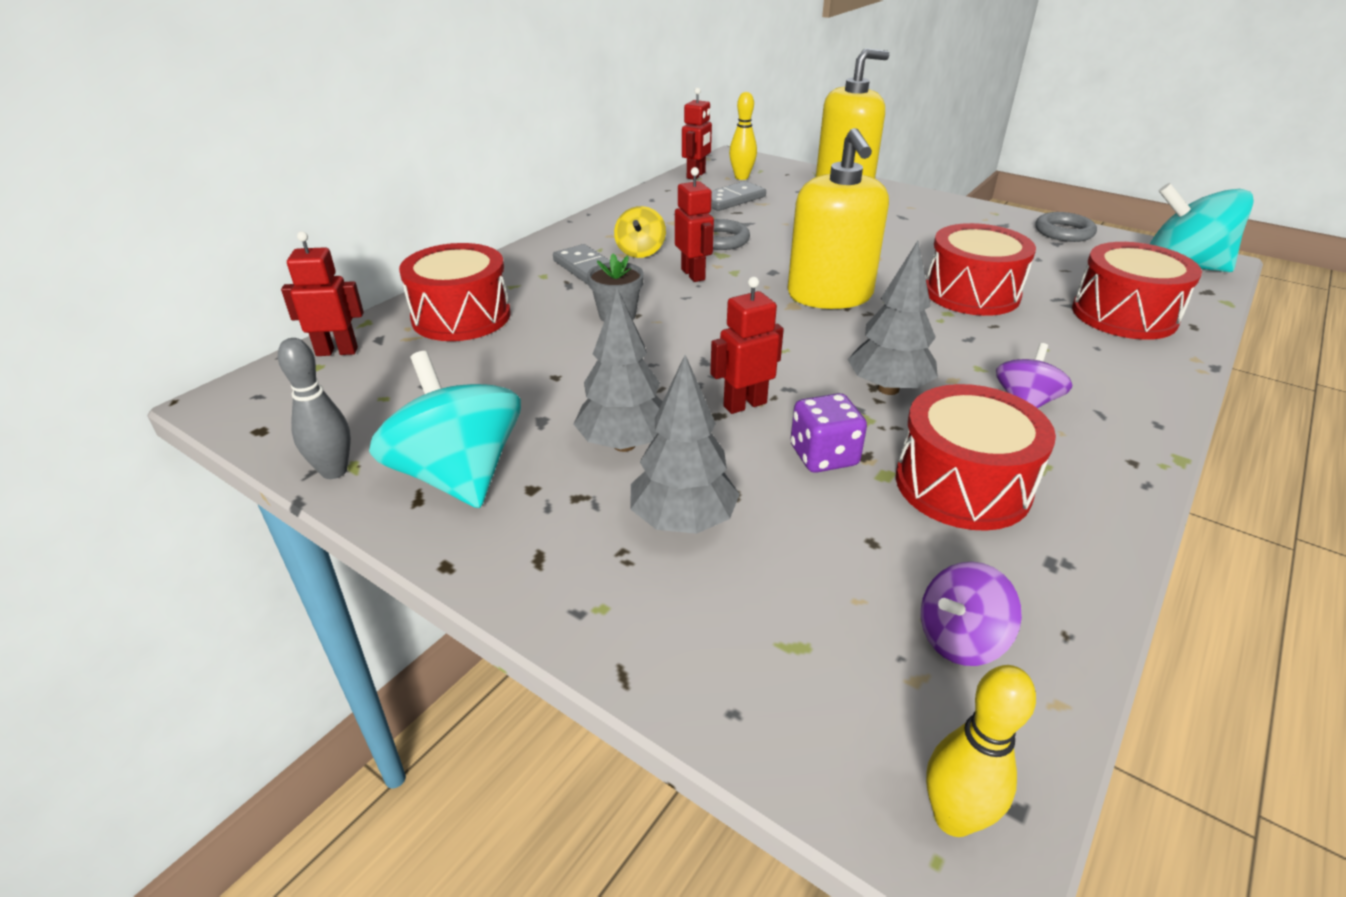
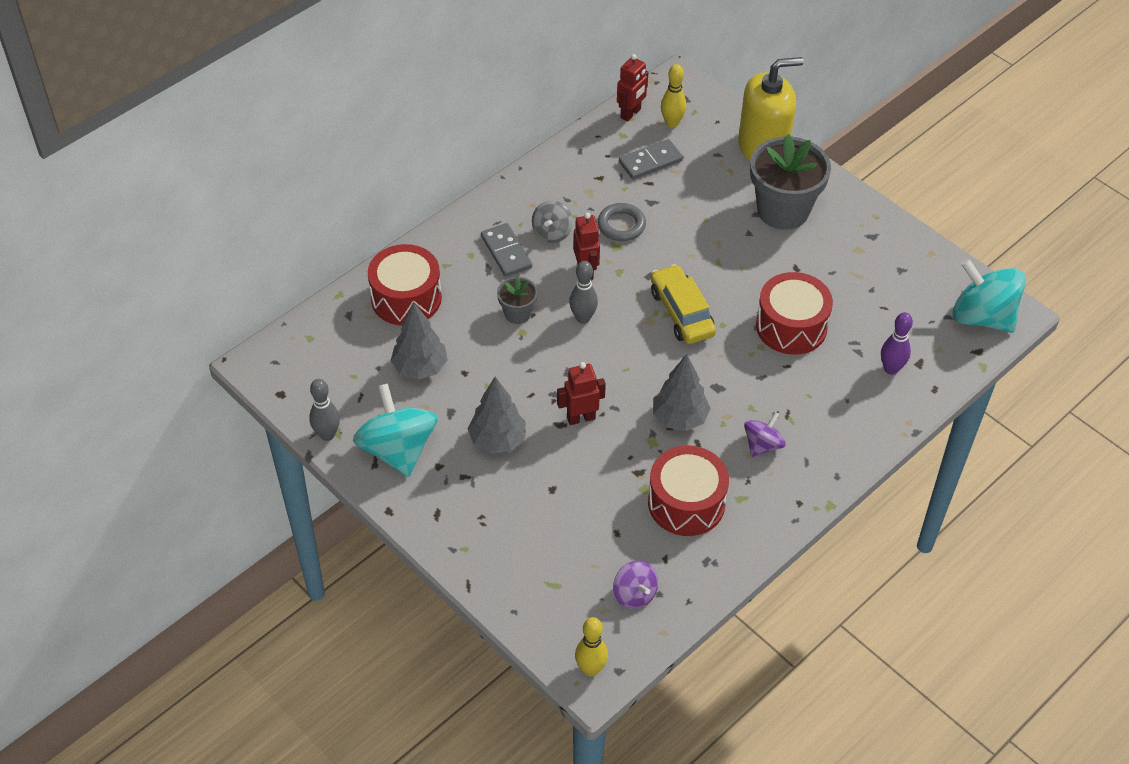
camera: 10 degrees right, 15 degrees up
red robot [281,231,364,356] -> none
yellow spinning top [614,206,666,258] -> grey spinning top [532,200,573,243]
grey tree [630,355,740,534] -> grey tree moved to [391,303,448,380]
yellow soap dispenser [788,128,889,309] -> yellow car [651,264,716,344]
purple dice [790,393,867,473] -> none
purple spinning top [921,561,1022,666] -> purple spinning top turned 105 degrees counterclockwise [613,560,658,609]
grey ring [1035,212,1097,242] -> none
red drum [1072,242,1202,340] -> purple bowling pin [881,312,913,375]
none -> grey bowling pin [569,261,598,324]
none -> grey flower pot [750,134,831,230]

